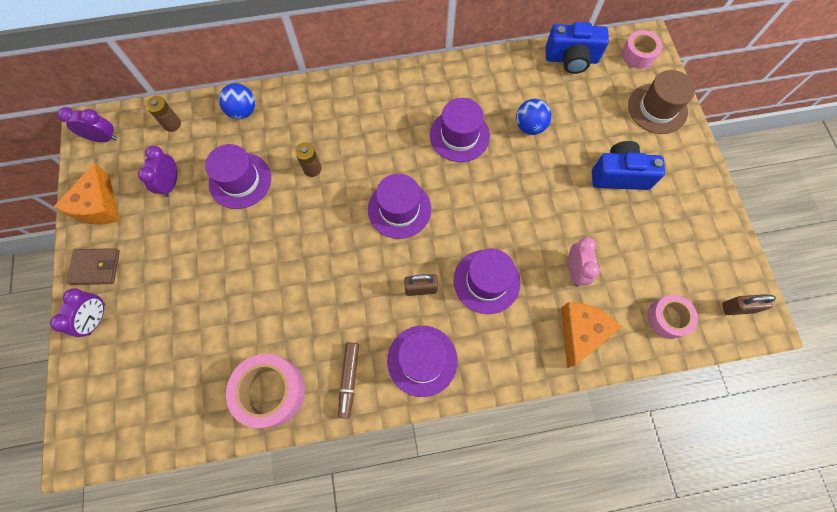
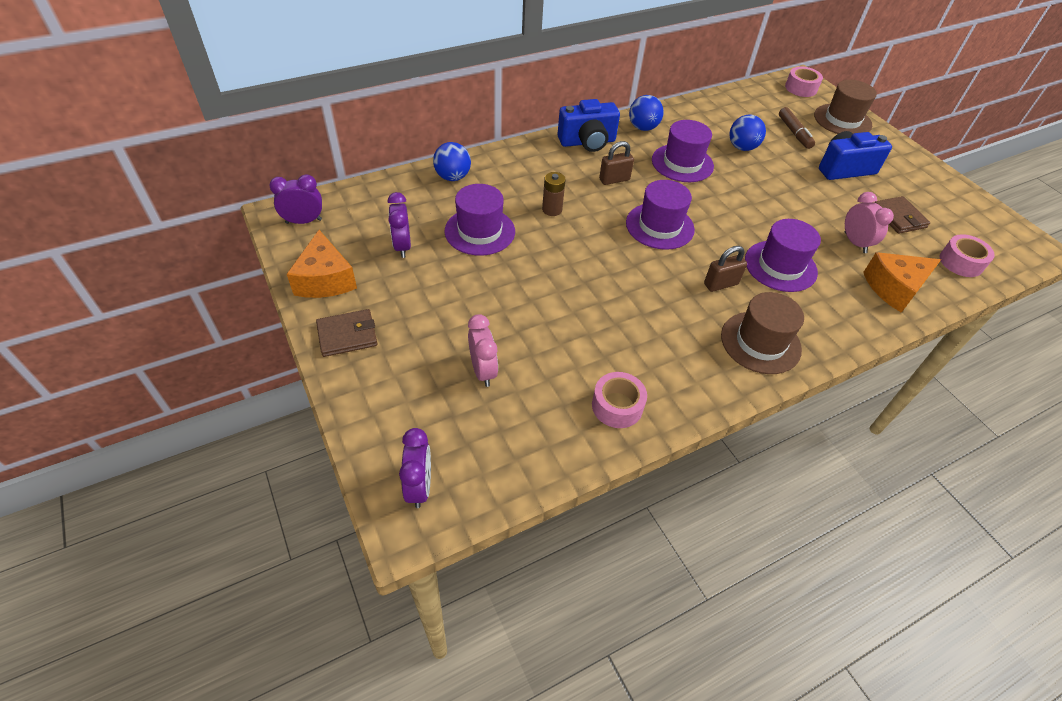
camera: 20 degrees left, 20 degrees down
purple clock [50,288,105,337] -> purple clock moved to [399,428,431,508]
brown battery [146,96,181,132] -> none
pink tape [226,354,305,428] -> pink tape [592,372,647,428], size x0.62
brown marker [338,342,359,419] -> brown marker moved to [779,107,815,149]
purple hat [387,326,458,397] -> brown hat [721,292,804,374]
blue camera [545,22,609,74] -> blue camera moved to [557,99,620,152]
orange cheese [561,302,622,368] -> orange cheese turned 120 degrees counterclockwise [863,252,941,313]
brown padlock [722,294,776,315] -> brown padlock moved to [599,141,634,185]
none -> pink clock [468,314,498,387]
none -> blue ball [629,95,664,131]
none -> brown wallet [874,196,930,234]

